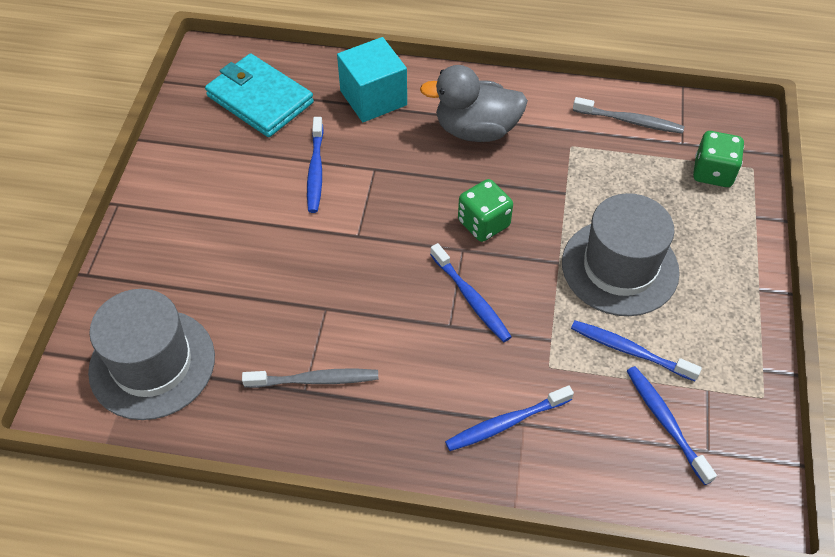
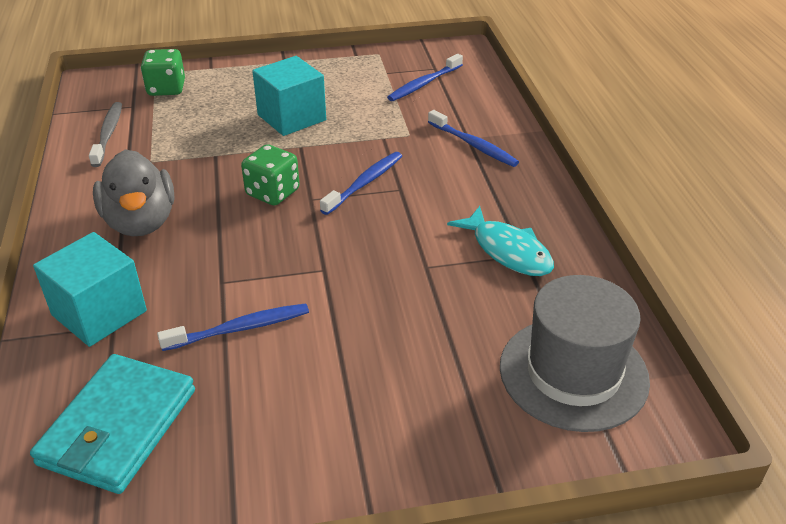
camera: 110 degrees left, 15 degrees down
grey toothbrush [242,369,378,388] -> turquoise fish [447,206,554,276]
grey hat [562,193,680,316] -> turquoise cube [252,56,326,136]
blue toothbrush [571,321,702,381] -> none

